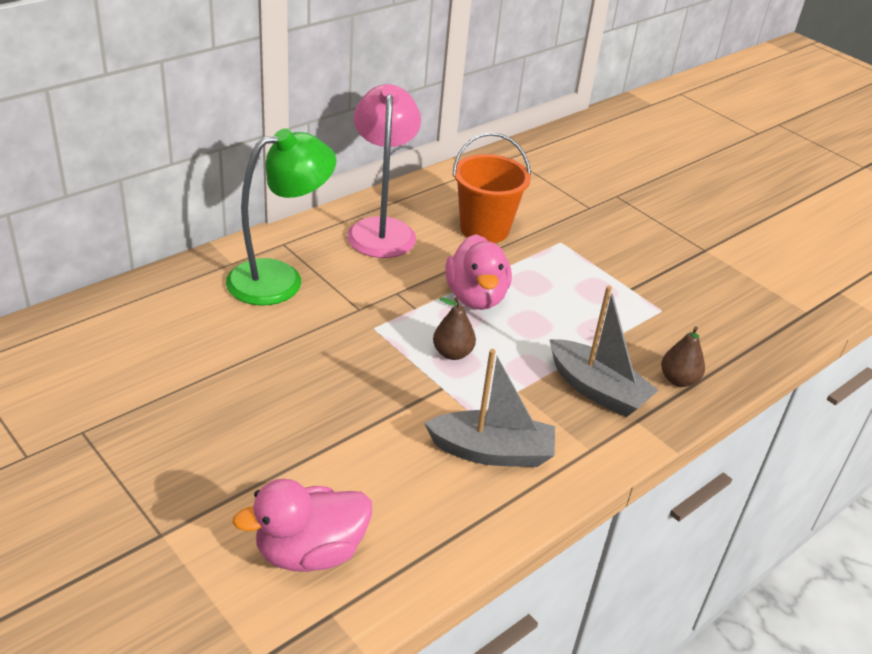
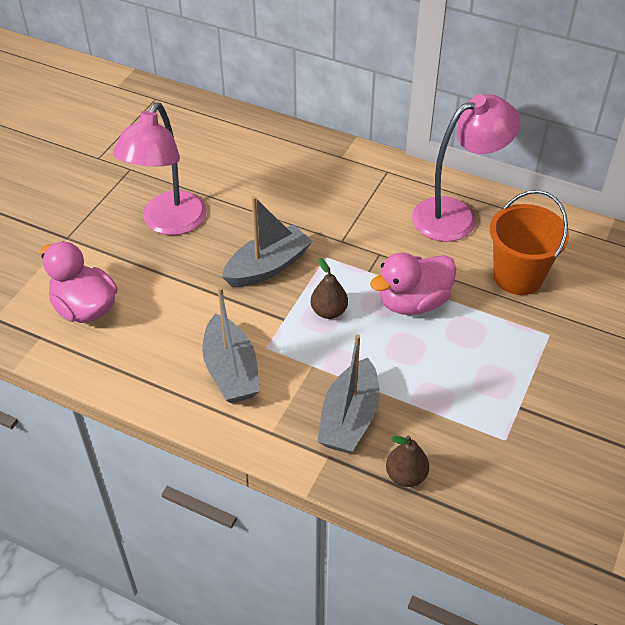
camera: 70 degrees right, 10 degrees up
green lamp [226,128,336,305] -> none
none -> pink lamp [113,102,207,235]
none -> grey boat [222,196,313,287]

